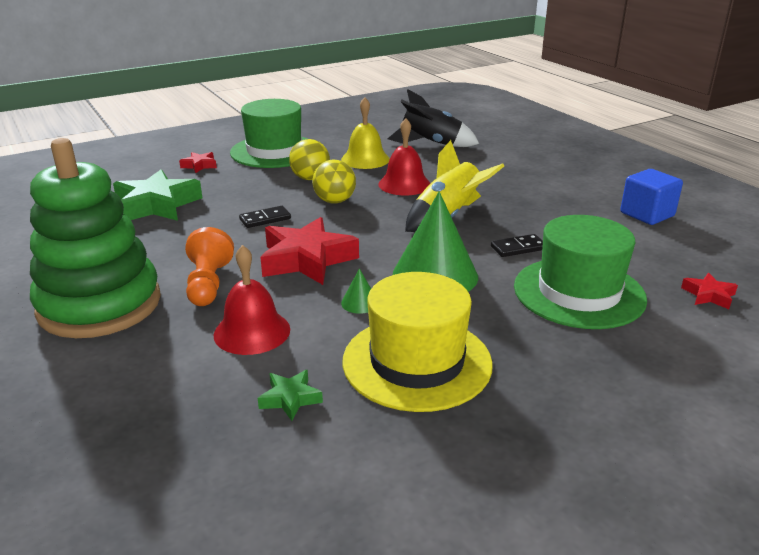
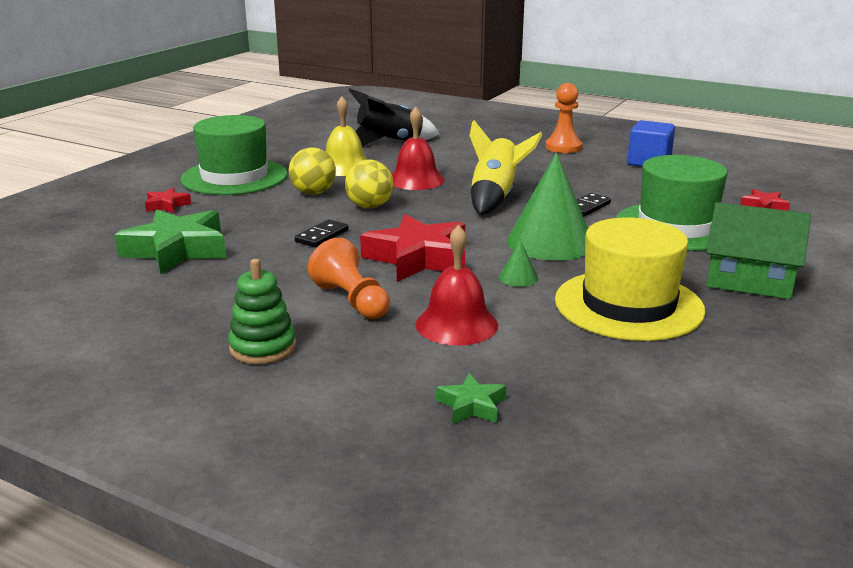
camera: 30 degrees left, 5 degrees down
green stacking toy [30,138,161,338] -> green stacking toy [228,259,296,364], size x0.46
green star [258,370,323,421] -> green star moved to [436,373,506,424]
none -> orange pawn [545,83,582,153]
none -> green house [706,202,811,299]

